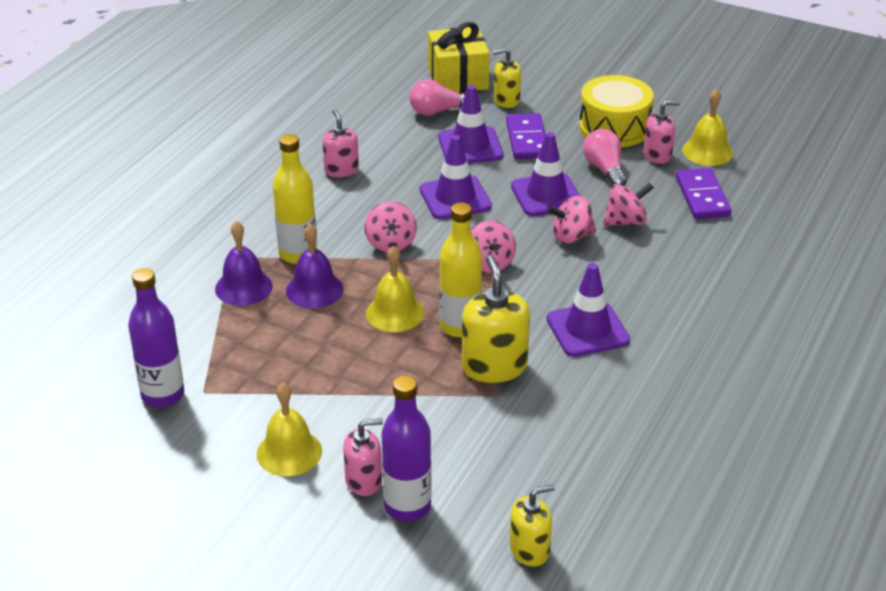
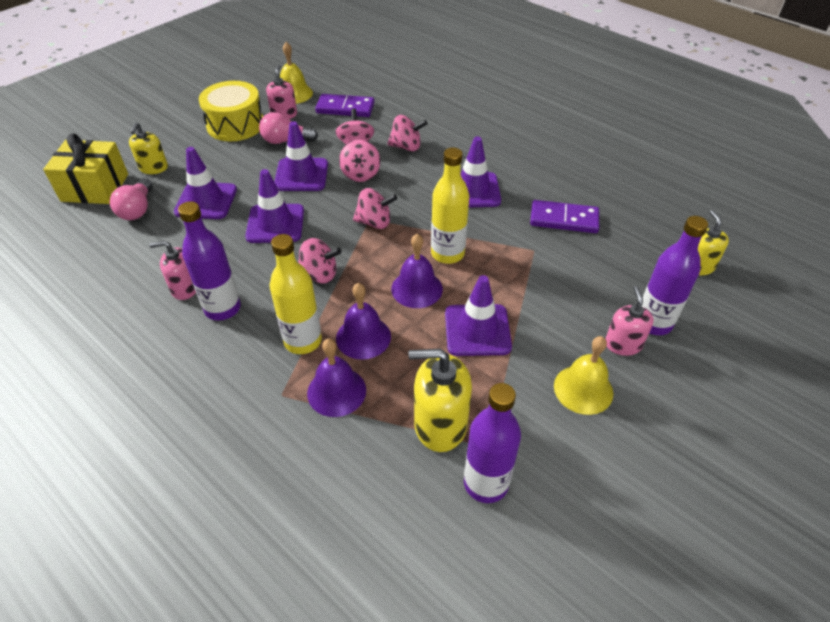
camera: 75 degrees left, 10 degrees up
yellow bell [366,246,424,332] -> purple bell [391,234,443,308]
yellow soap dispenser [462,255,530,383] -> yellow soap dispenser moved to [408,349,472,452]
purple domino [506,113,546,159] -> purple domino moved to [530,200,599,233]
none -> purple bottle [178,201,241,321]
none -> pink spinning top [387,115,427,152]
none -> purple traffic cone [445,275,512,356]

